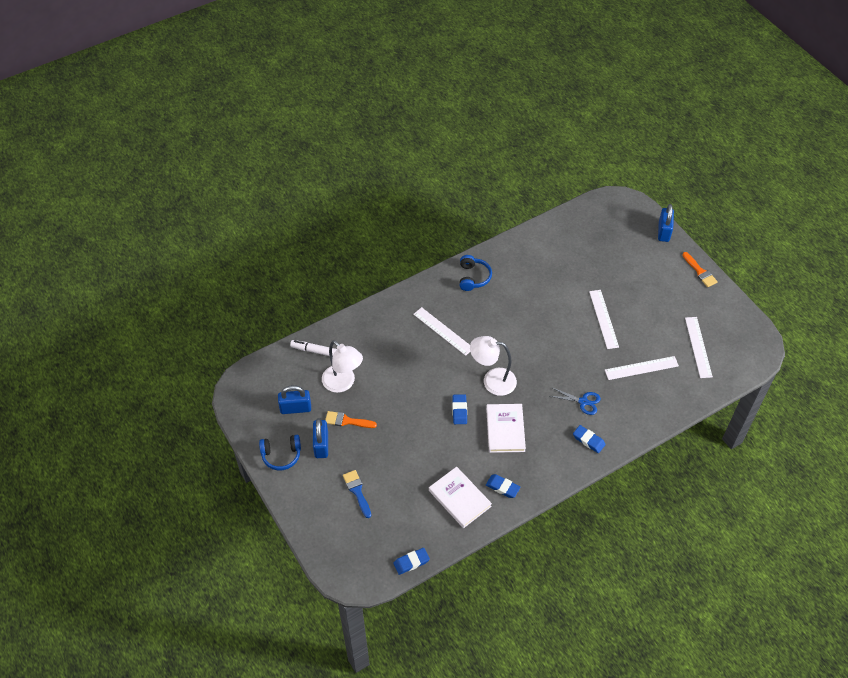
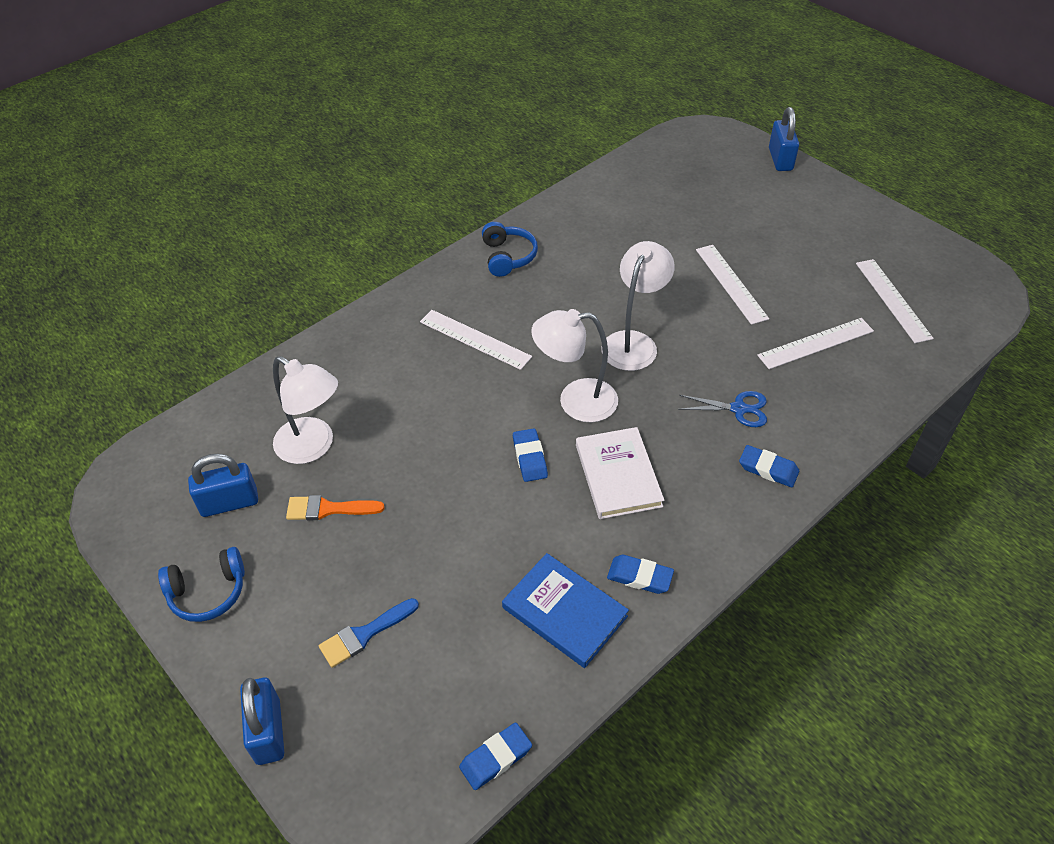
camera: 10 degrees left, 5 degrees down
white marker [290,340,337,356] -> none
blue padlock [313,418,328,458] -> blue padlock moved to [240,678,284,765]
blue brush [343,470,371,518] -> blue brush turned 90 degrees counterclockwise [319,598,419,668]
white book [429,467,492,528] -> blue book [502,553,629,668]
orange brush [683,252,718,287] -> none
none -> white lamp [602,241,675,371]

